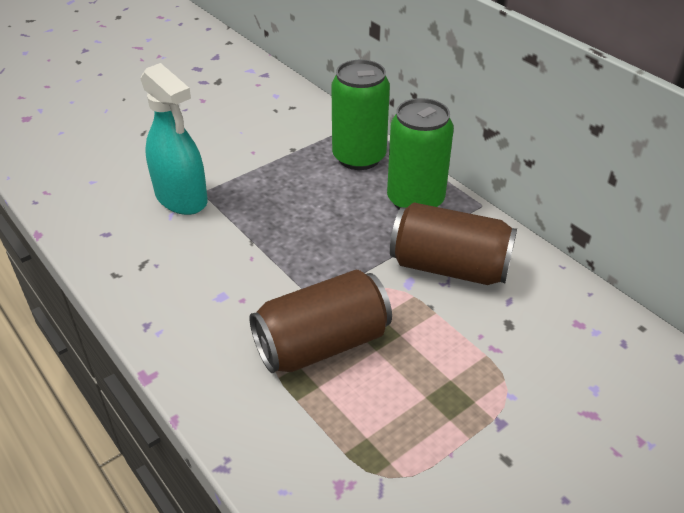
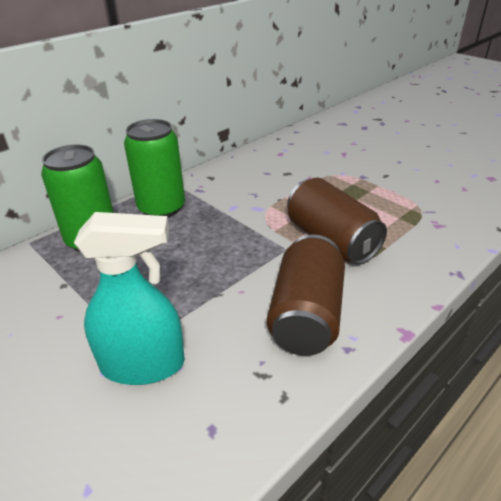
camera: 95 degrees left, 5 degrees down
turquoise spray bottle [140,63,208,215] -> turquoise spray bottle turned 45 degrees clockwise [74,212,185,385]
brown can [390,202,517,285] -> brown can moved to [267,234,345,356]

